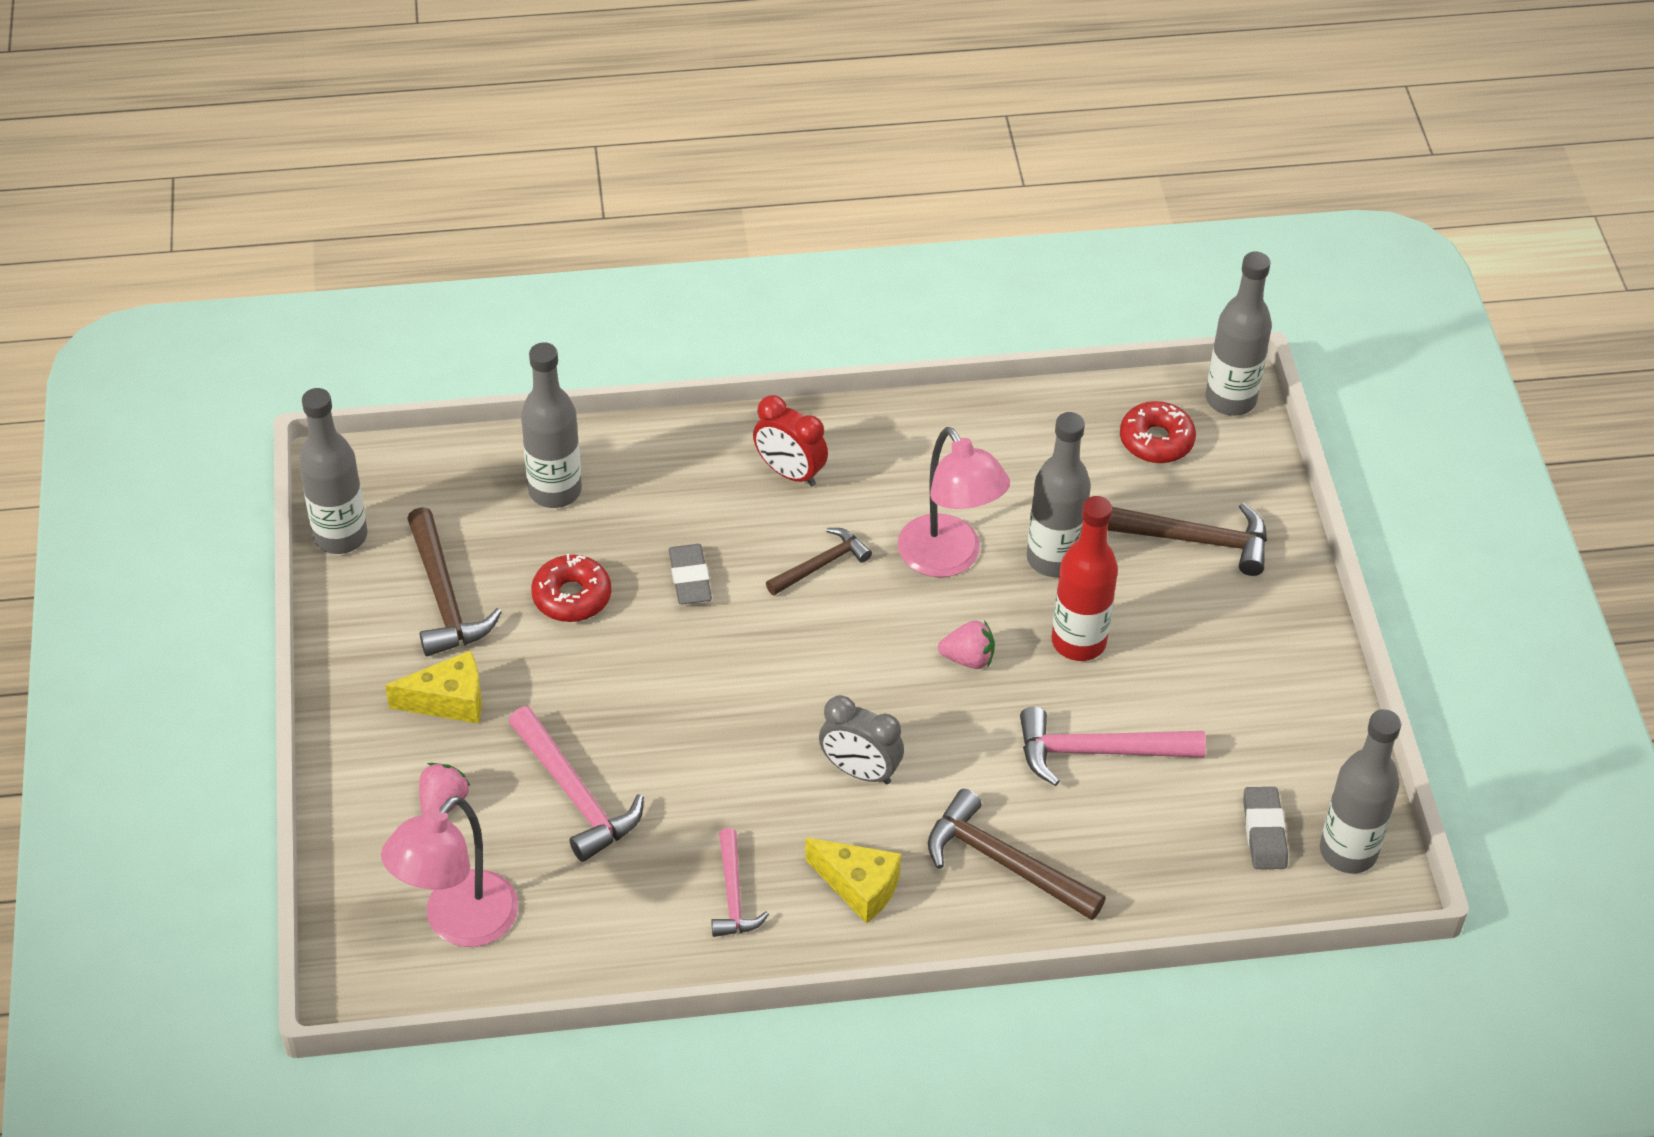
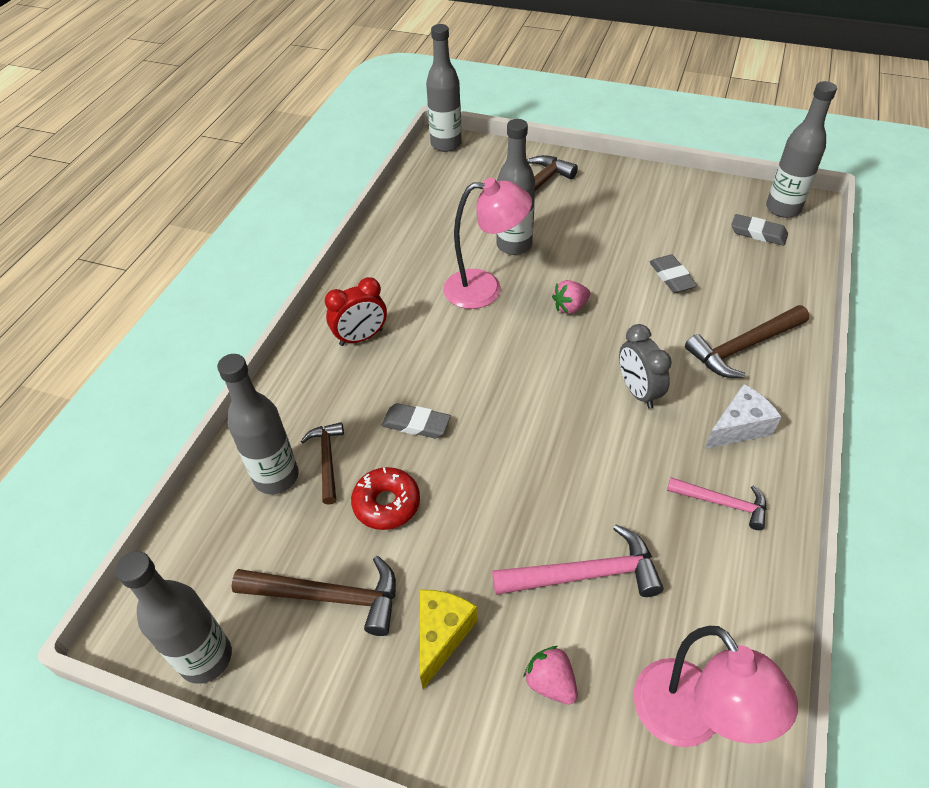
camera: 60 degrees left, 0 degrees up
brown hammer [766,528,872,595] -> brown hammer moved to [301,422,344,505]
yellow cheese [805,838,901,924] -> white cheese [705,384,782,449]
grey clock [819,695,904,784] -> grey clock turned 105 degrees clockwise [619,324,672,409]
pink strawberry [938,620,995,669] -> pink strawberry turned 150 degrees counterclockwise [552,280,590,314]
pink hammer [1020,707,1206,786] -> grey eraser [650,254,698,293]
red bottle [1052,496,1118,661] -> none
red donut [1120,401,1196,463] -> none

